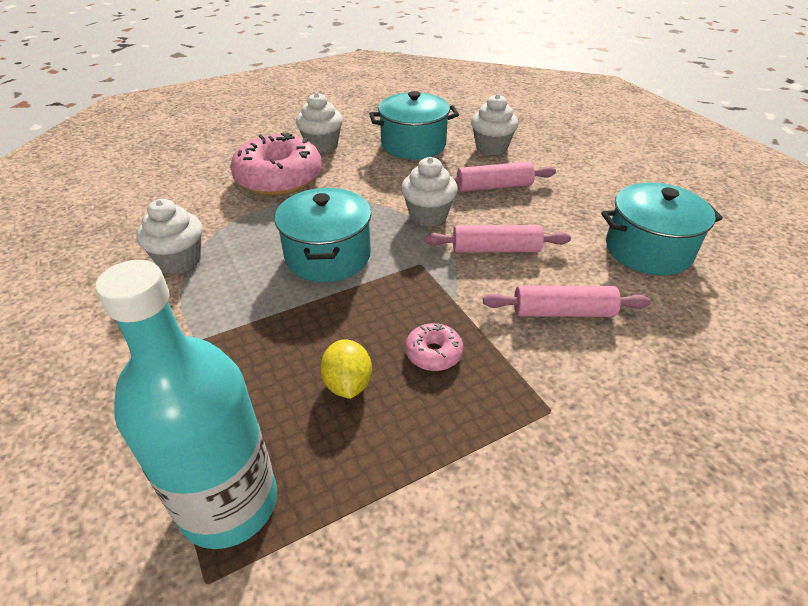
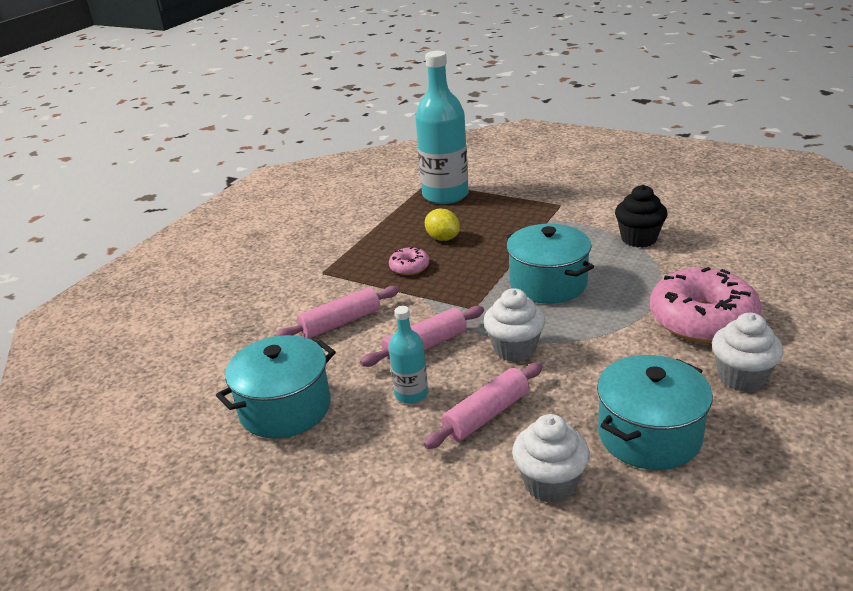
camera: 150 degrees right, 10 degrees down
white cupcake [136,199,202,274] -> black cupcake [615,185,667,247]
none -> turquoise bottle [389,306,428,404]

